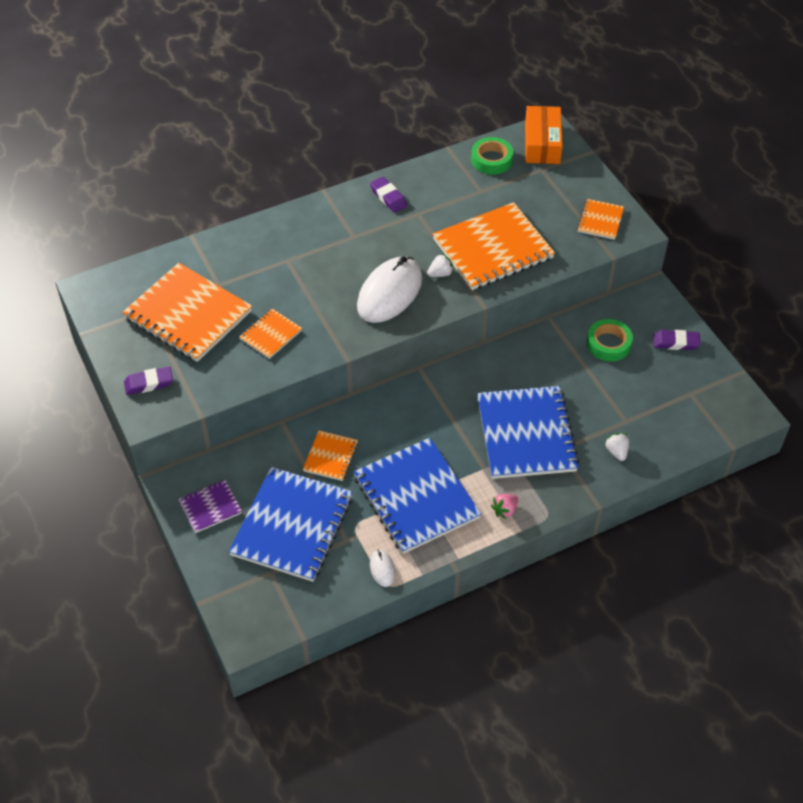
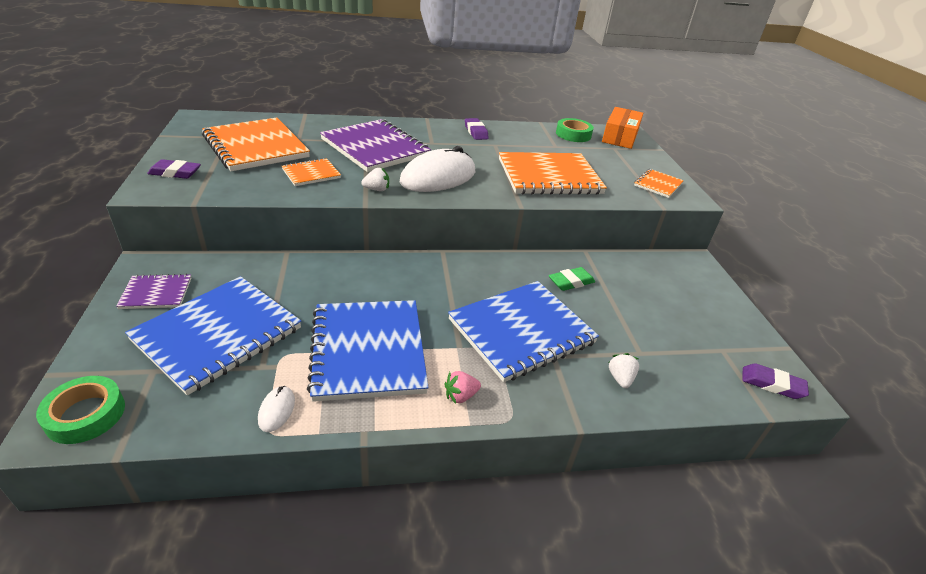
camera: 15 degrees right, 15 degrees down
orange notebook [303,430,358,481] -> none
white strawberry [427,253,454,277] -> white strawberry moved to [361,168,389,191]
blue notebook [477,386,579,479] -> blue notebook turned 45 degrees clockwise [448,281,599,382]
green tape [587,319,633,362] -> green tape moved to [36,376,125,444]
purple eraser [653,330,700,350] -> purple eraser moved to [742,363,809,399]
none -> purple notebook [320,119,431,172]
none -> green eraser [549,267,595,291]

